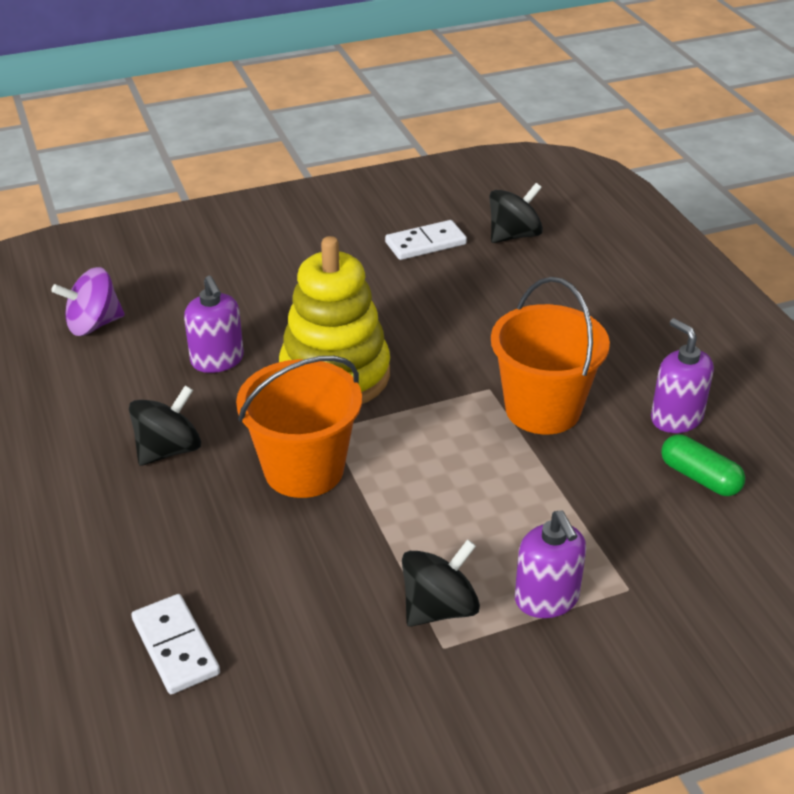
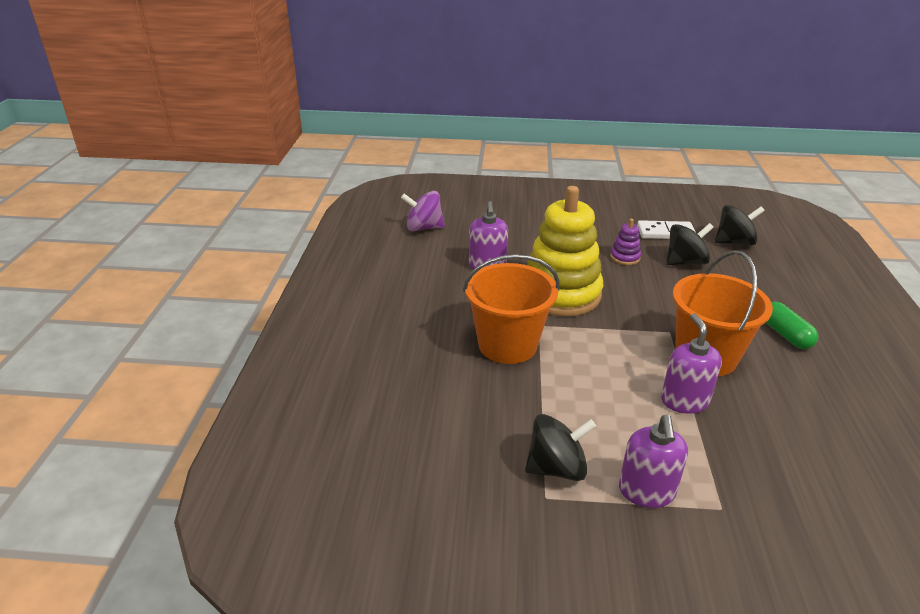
camera: 25 degrees right, 5 degrees down
black spinning top [129,385,201,466] -> black spinning top moved to [667,223,714,265]
white domino [131,594,220,694] -> none
purple soap dispenser [651,318,714,433] -> purple soap dispenser moved to [661,313,722,414]
green capsule [661,435,745,496] -> green capsule moved to [766,302,818,349]
none -> purple stacking toy [610,219,641,265]

